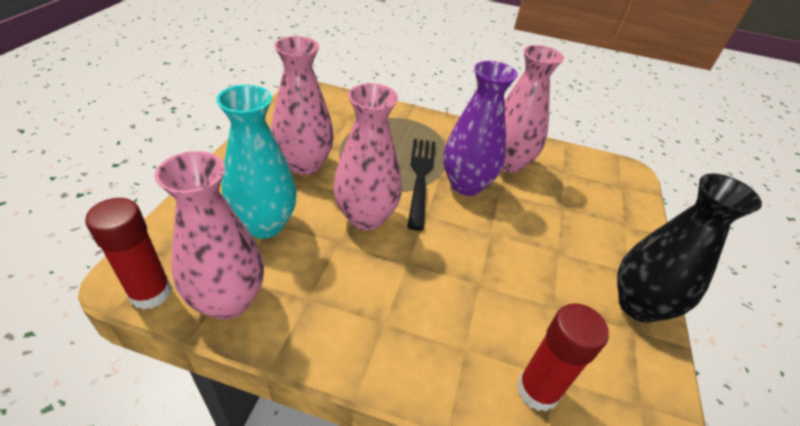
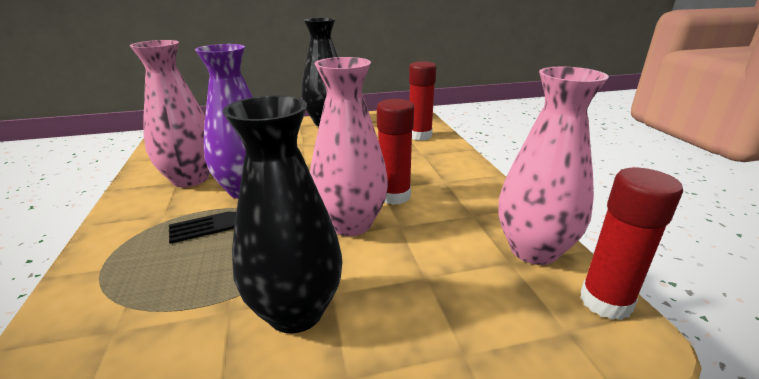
camera: 115 degrees left, 15 degrees down
turquoise vase [216,85,297,239] -> none
pink vase [271,36,334,175] -> black vase [223,95,342,334]
none -> red glue stick [377,99,414,205]

